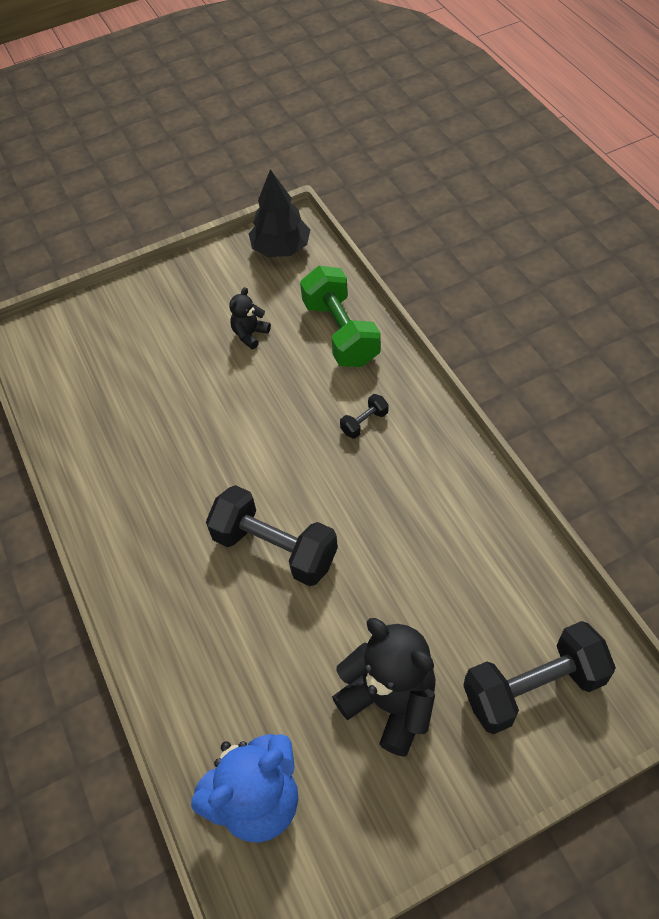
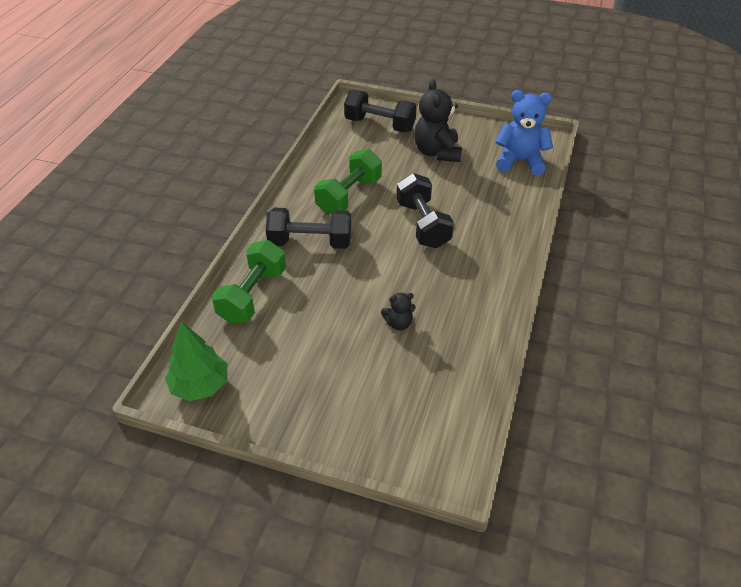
camera: 140 degrees left, 10 degrees down
black teddy bear [229,287,271,349] -> black teddy bear moved to [381,293,416,330]
black tree [249,169,310,257] -> green tree [165,322,227,401]
black dumbbell [340,394,388,439] -> black dumbbell [266,208,351,249], size x2.27
none -> green dumbbell [314,149,382,215]

